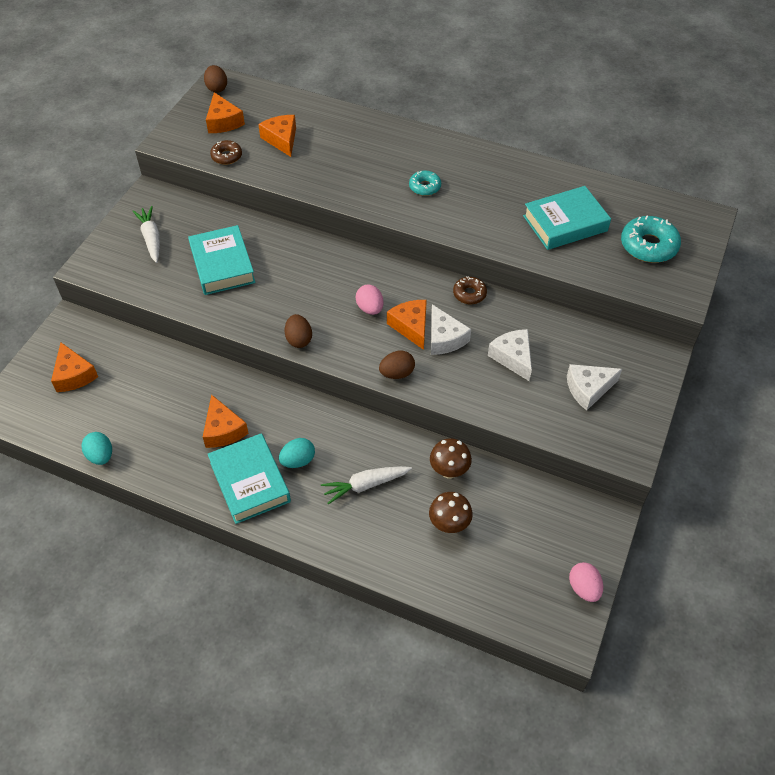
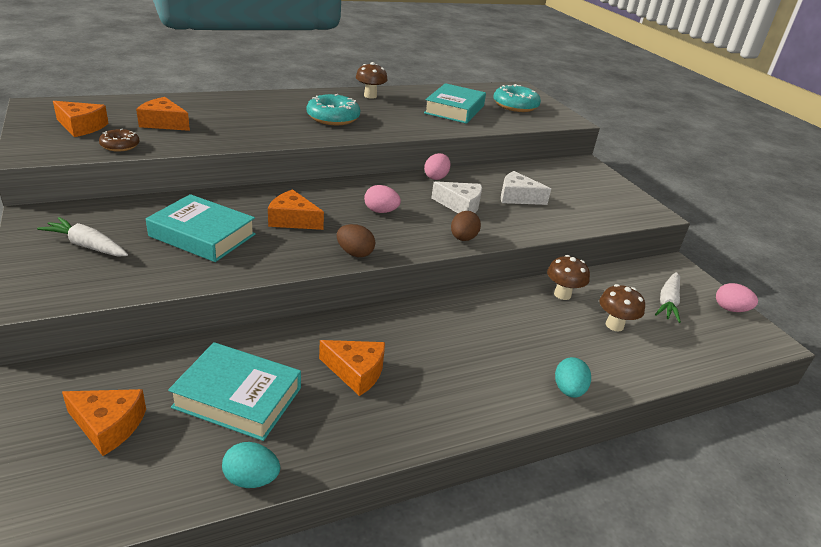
camera: 50 degrees left, 20 degrees down
brown egg [204,65,227,93] -> none
turquoise book [208,433,291,524] -> turquoise book moved to [168,342,301,441]
turquoise egg [279,438,315,468] -> turquoise egg moved to [555,357,591,398]
white carrot [321,466,412,505] -> white carrot moved to [655,272,681,323]
orange cheese [387,300,427,350] -> orange cheese moved to [268,189,324,230]
turquoise donut [409,170,441,196] -> turquoise donut [307,94,360,125], size x1.71
brown donut [453,276,487,304] -> pink egg [424,153,451,180]
white cheese [567,364,622,411] -> none
none -> brown mushroom [356,62,388,99]

